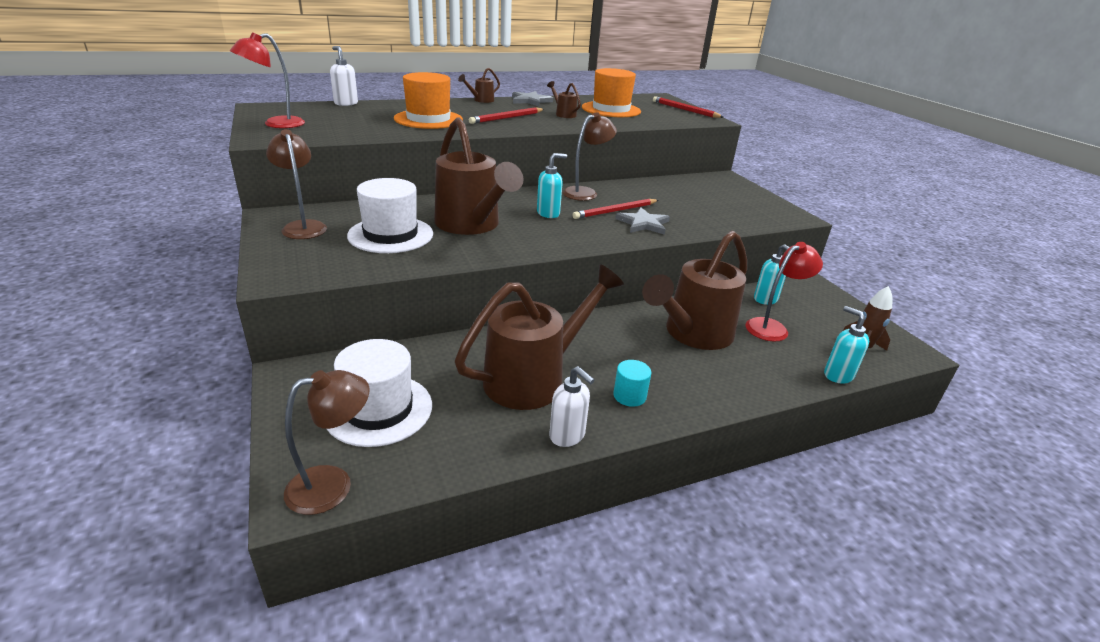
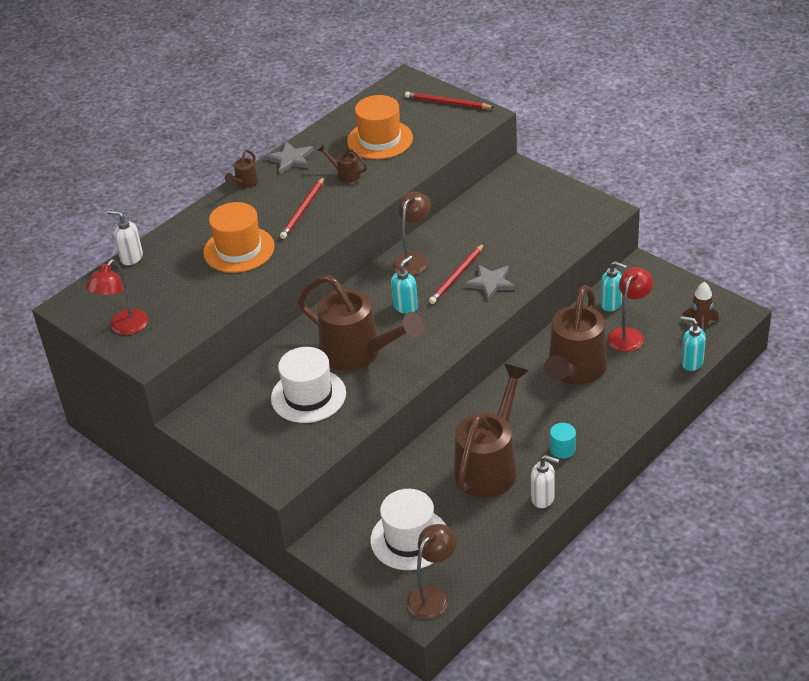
camera: 20 degrees left, 10 degrees up
brown lamp [266,129,327,239] -> none

